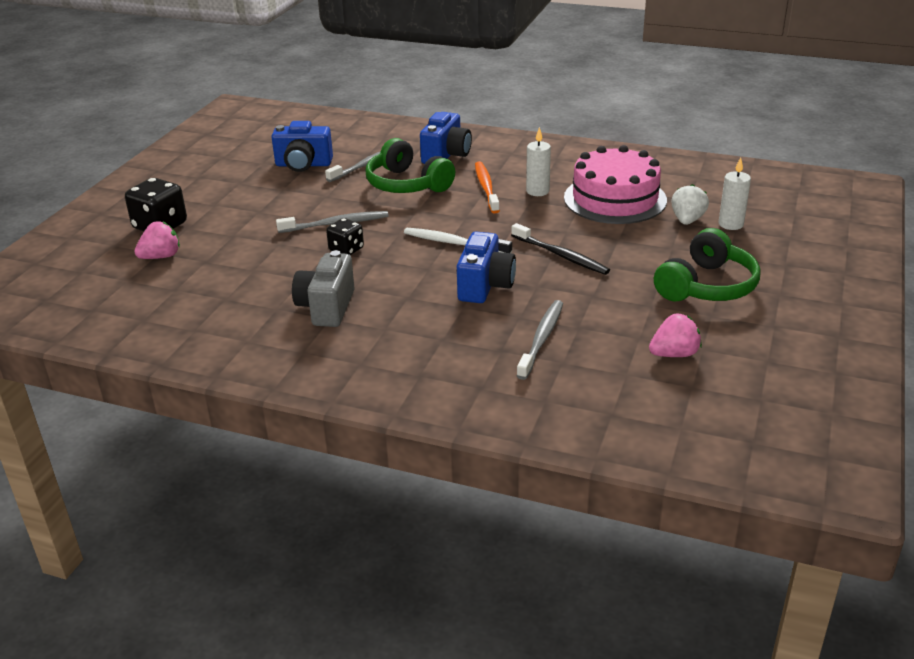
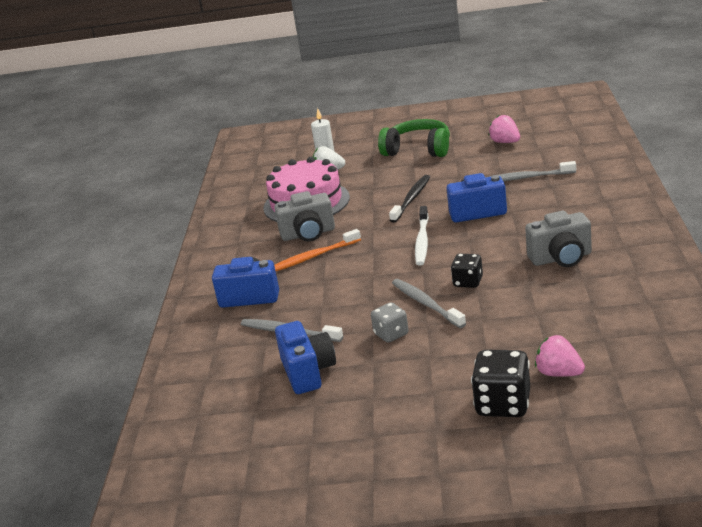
camera: 105 degrees left, 5 degrees down
green headphones [365,138,455,193] -> none
white candle [526,127,551,196] -> grey camera [274,191,335,242]
none -> grey dice [371,303,409,343]

